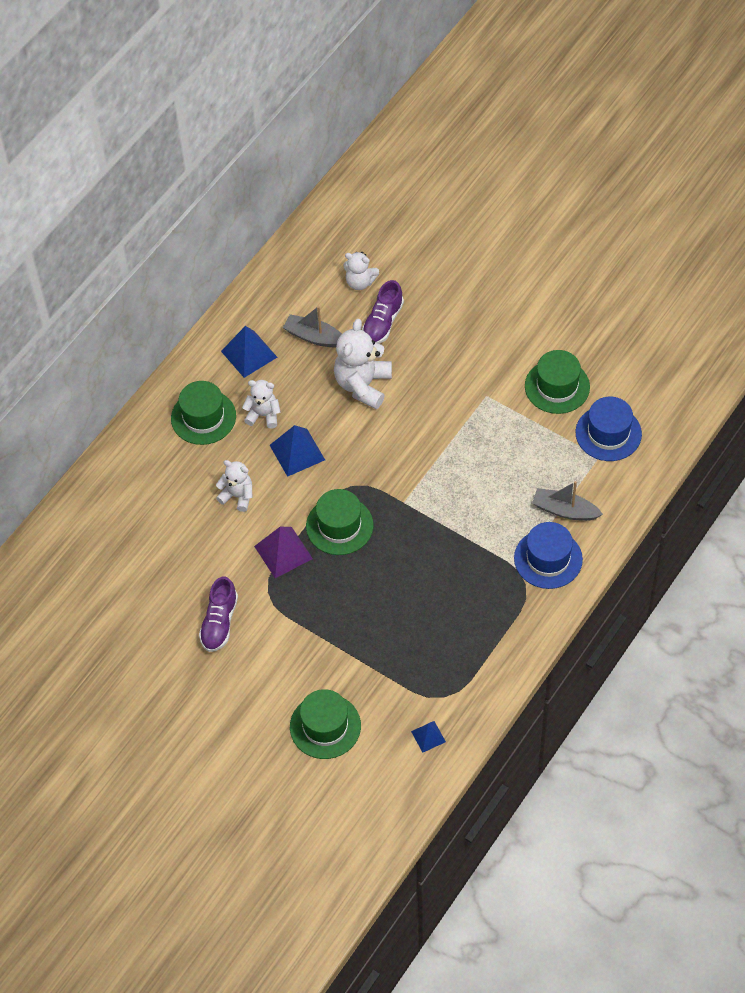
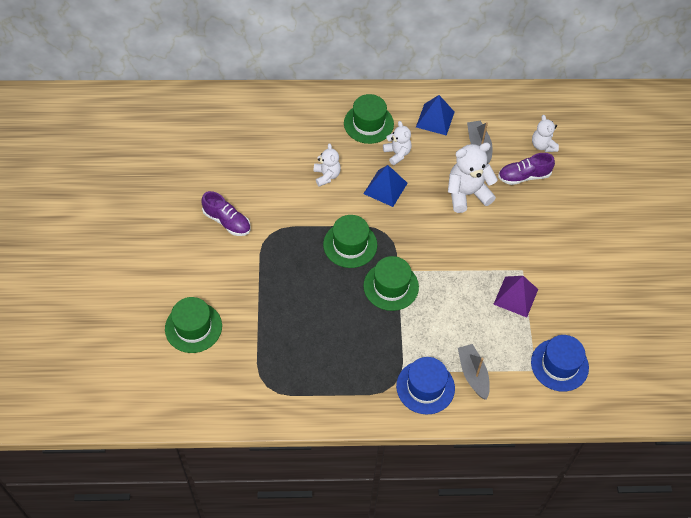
camera: 50 degrees right, 0 degrees up
purple shoe [199,576,238,652] -> purple shoe turned 120 degrees counterclockwise [202,191,250,236]
purple pyramid [254,527,313,578] -> purple pyramid moved to [494,276,538,317]
blue pyramid [411,721,446,753] -> none
green hat [525,350,590,414] -> green hat moved to [363,256,419,311]

